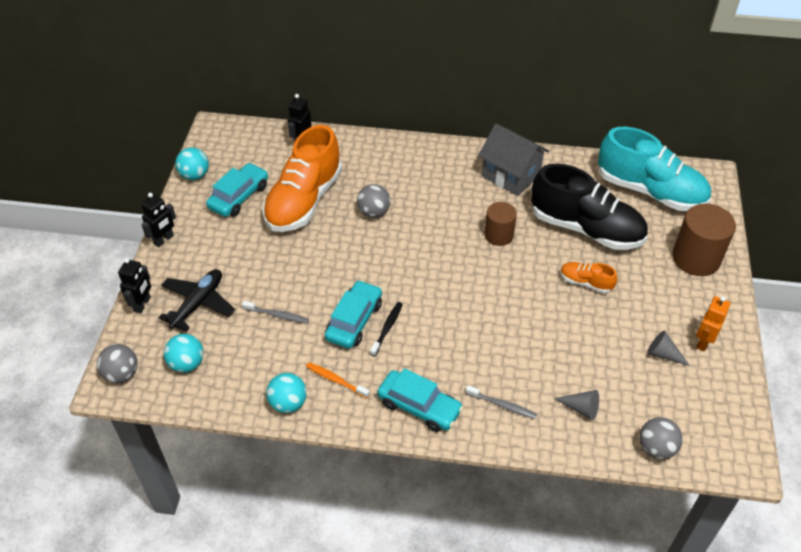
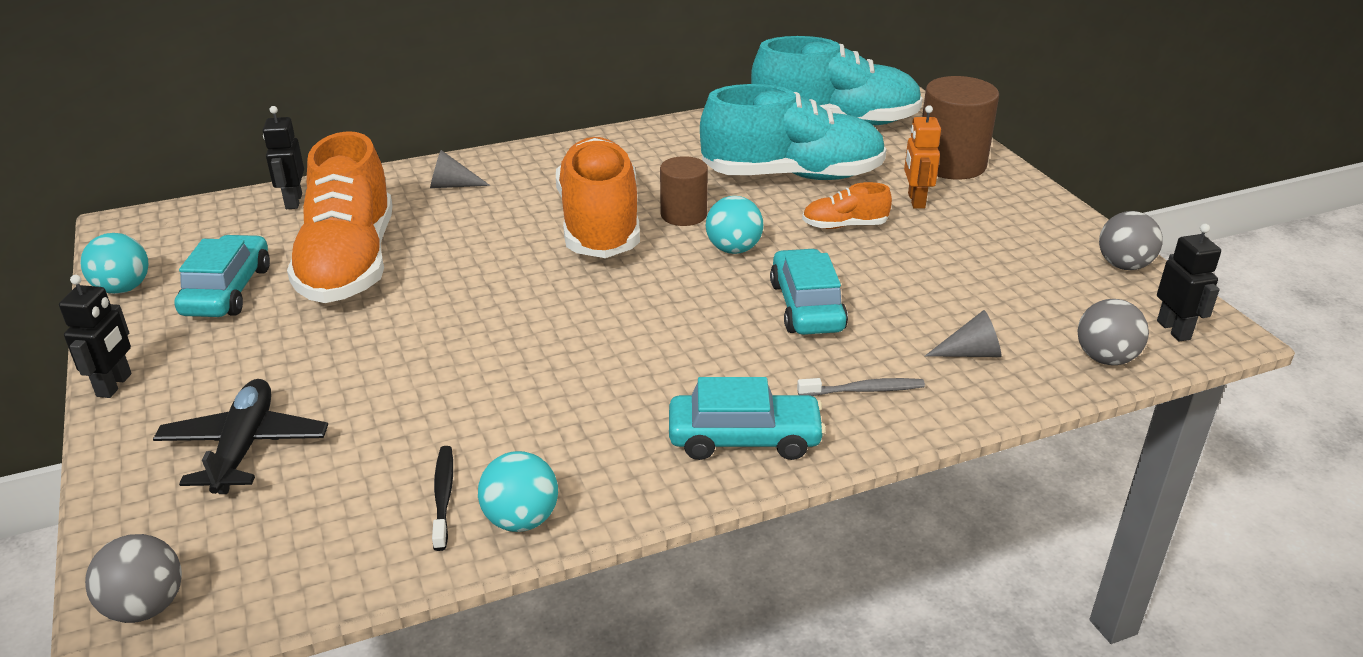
camera: 30 degrees left, 15 degrees down
black robot [118,258,151,313] -> black robot moved to [1157,224,1221,342]
turquoise ball [164,334,203,373] -> turquoise ball moved to [706,196,763,254]
grey toothbrush [242,301,309,323] -> none
orange toothbrush [306,362,370,398] -> none
turquoise car [325,280,382,349] -> turquoise car moved to [770,248,848,335]
grey ball [357,184,391,218] -> grey ball moved to [1099,211,1163,270]
black toothbrush [370,302,403,357] -> black toothbrush moved to [432,446,453,551]
grey house [478,124,549,196] -> none
black shoe [531,164,648,250] -> turquoise shoe [700,84,886,180]
grey cone [647,331,690,366] -> grey cone moved to [430,150,490,188]
orange robot [696,296,730,351] -> orange robot moved to [904,105,941,209]
none -> orange shoe [556,137,640,258]

